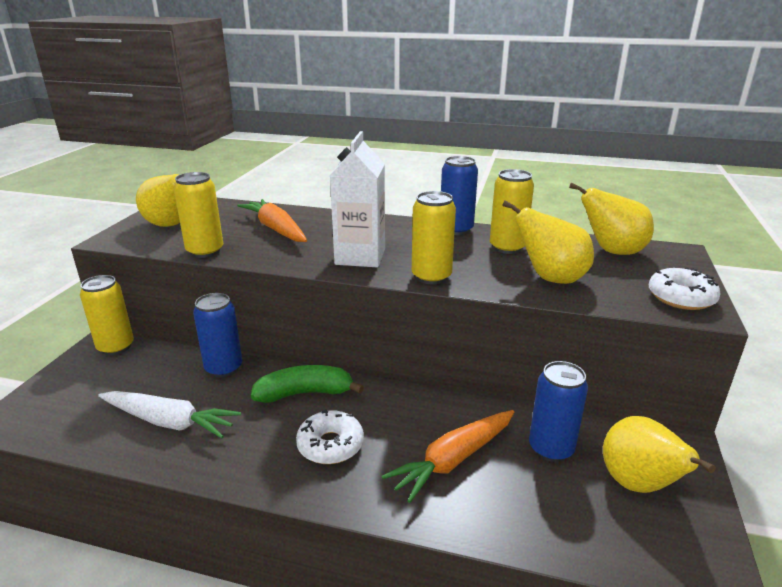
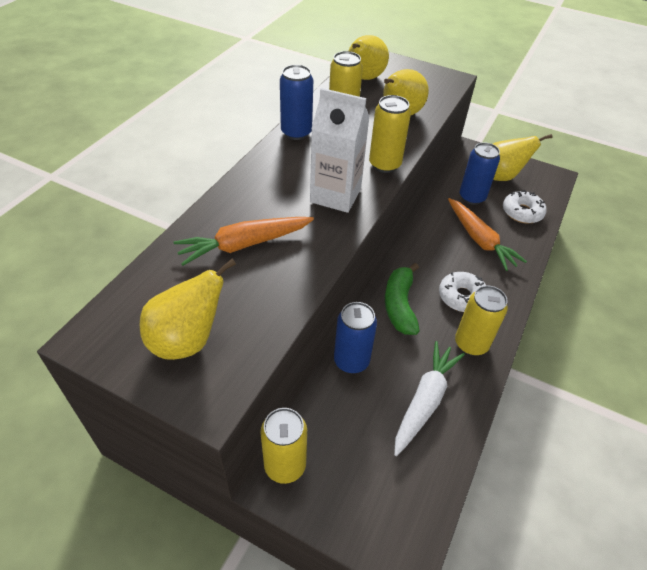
camera: 80 degrees left, 20 degrees up
yellow can [174,172,223,258] -> yellow can moved to [455,285,508,356]
white donut [649,267,721,310] -> white donut moved to [503,190,547,224]

